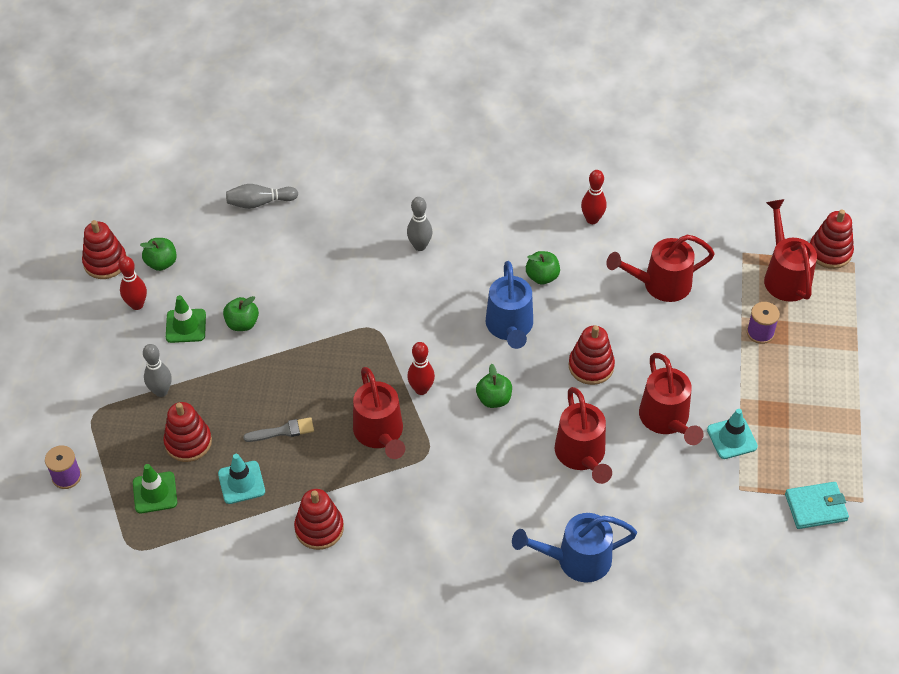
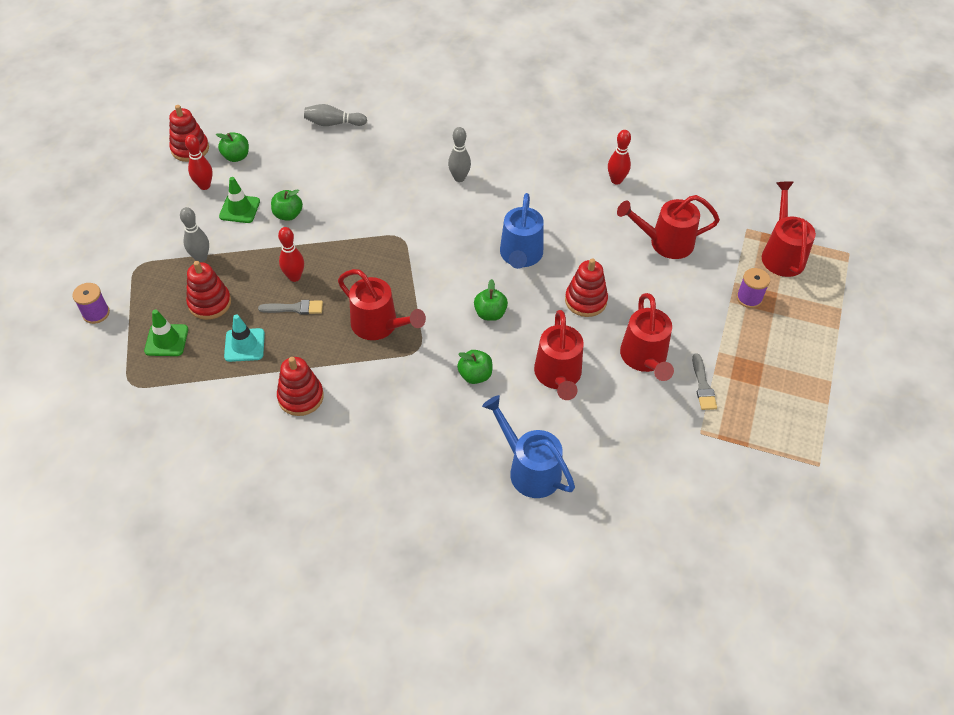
camera: 10 degrees right, 0 degrees up
red watering can [353,367,405,459] -> red watering can turned 45 degrees counterclockwise [338,269,426,340]
red bowling pin [407,342,435,395] -> red bowling pin moved to [278,227,304,282]
blue watering can [512,513,637,583] -> blue watering can turned 45 degrees clockwise [482,395,575,498]
green apple [526,251,560,285] -> green apple moved to [457,350,493,384]
turquoise traffic cone [707,409,758,459] -> grey brush [692,353,717,410]
turquoise wallet [785,482,849,529] -> none
red stacking toy [810,210,854,269] -> none

